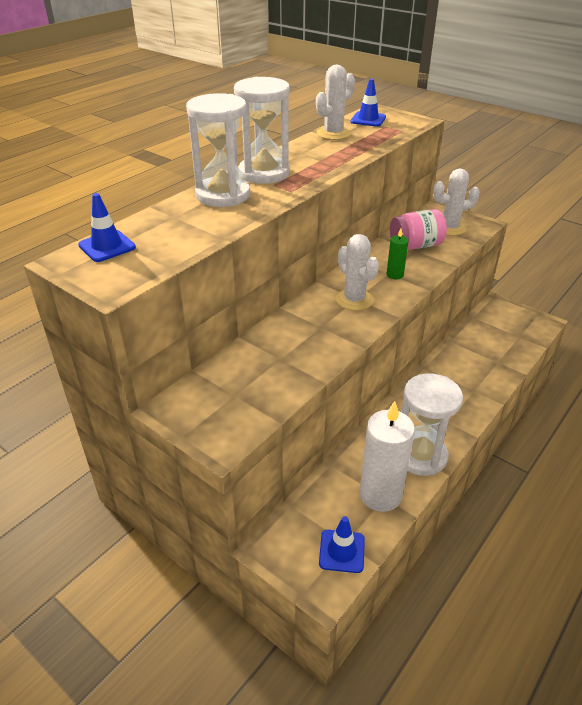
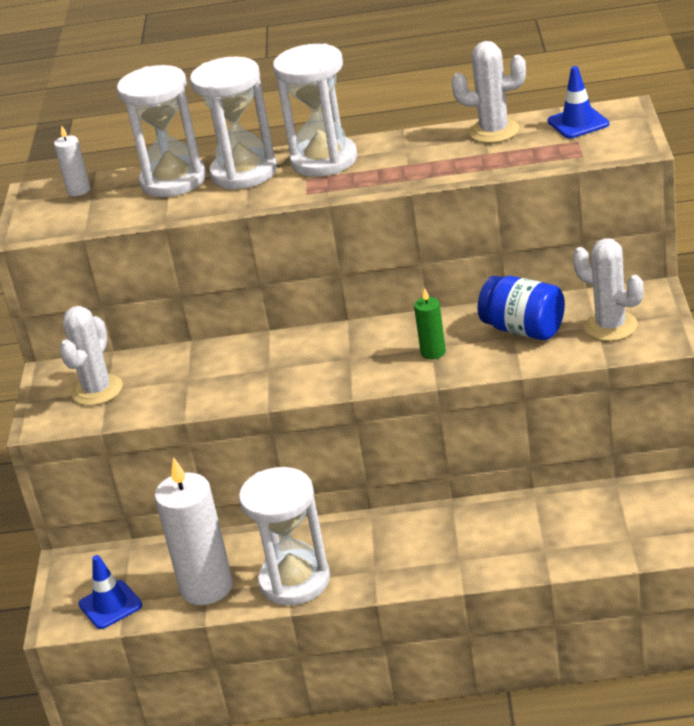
camera: 55 degrees right, 5 degrees down
blue traffic cone [78,193,136,262] -> white candle [54,125,90,196]
white cactus [336,234,379,311] -> white cactus moved to [59,306,123,405]
pink jar [390,209,447,250] -> blue jar [478,276,565,340]
none -> white hourglass [117,65,206,197]

